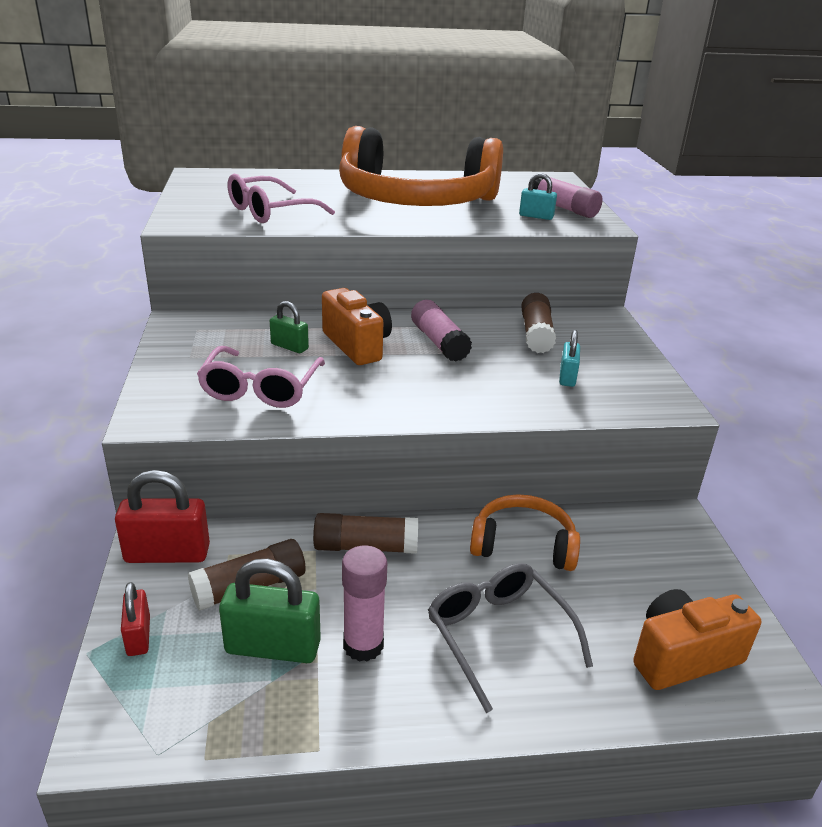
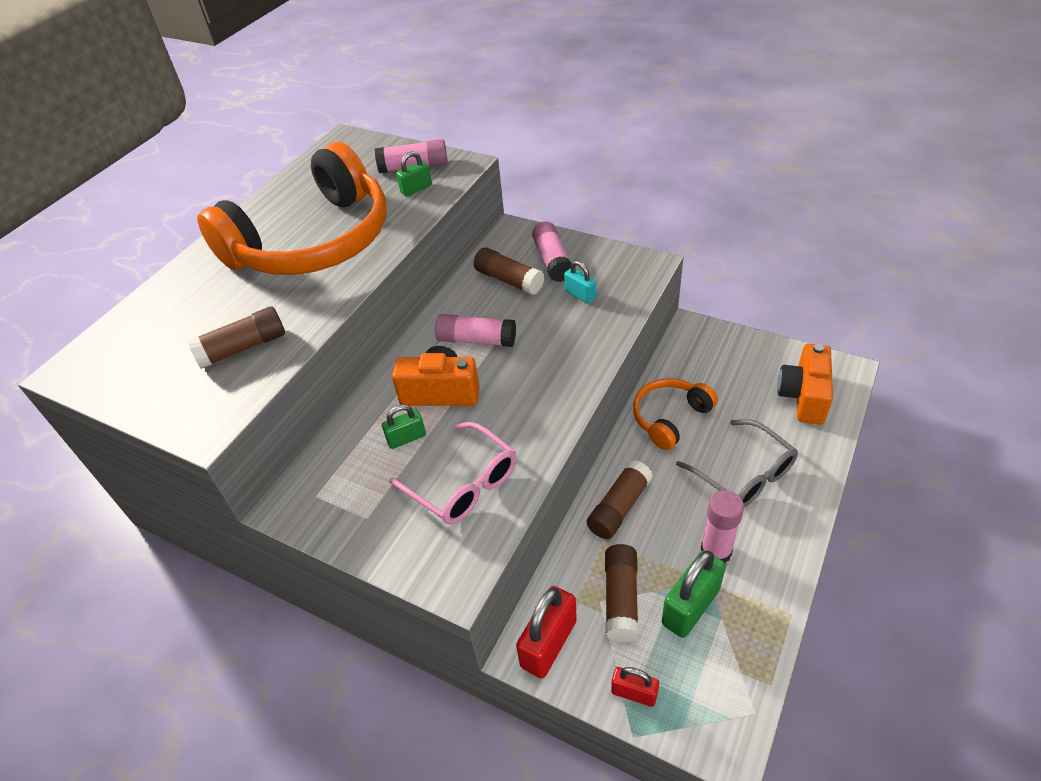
camera: 50 degrees left, 15 degrees up
pink glasses [228,174,335,223] -> brown glue stick [187,307,285,369]
grey glasses [428,563,593,713] -> grey glasses turned 135 degrees counterclockwise [676,419,798,507]
turquoise padlock [519,173,557,220] -> green padlock [396,151,432,197]
none -> pink glue stick [532,221,571,282]

